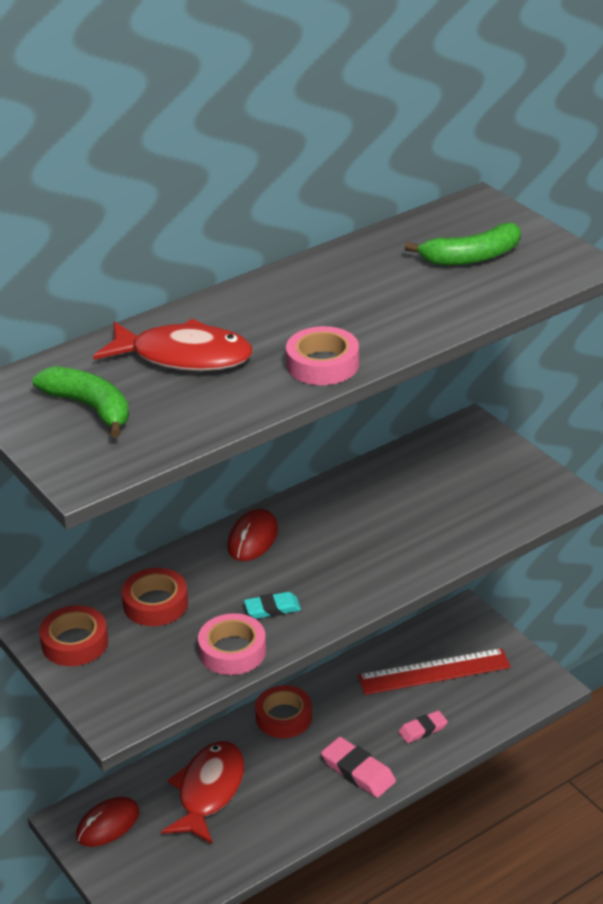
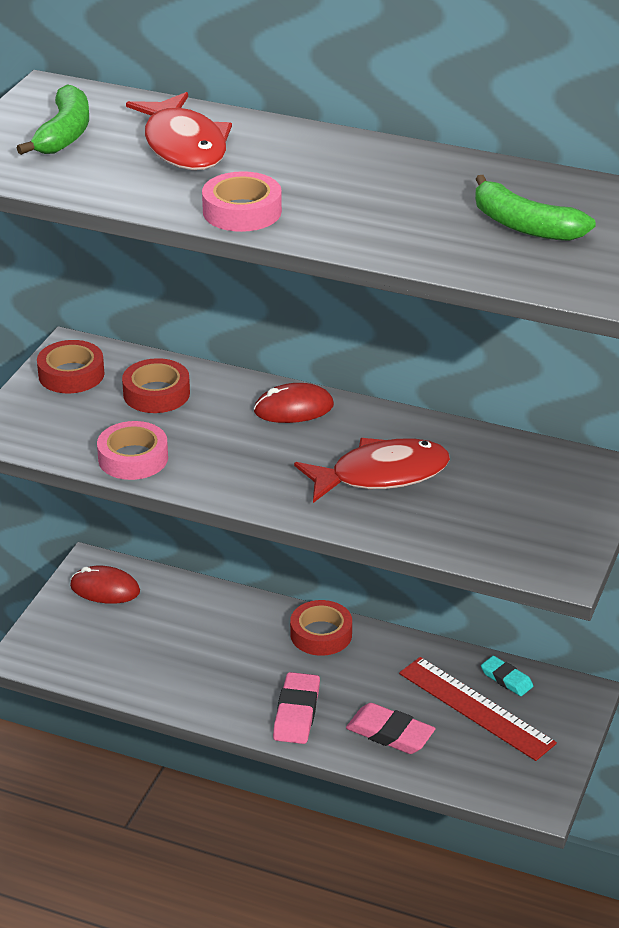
camera: 55 degrees right, 0 degrees up
red fish [161,741,244,844] -> red fish moved to [294,438,450,503]
turquoise eraser [244,592,301,619] -> turquoise eraser moved to [481,656,533,696]
pink eraser [399,710,448,743] -> pink eraser [346,703,436,754], size x1.56

